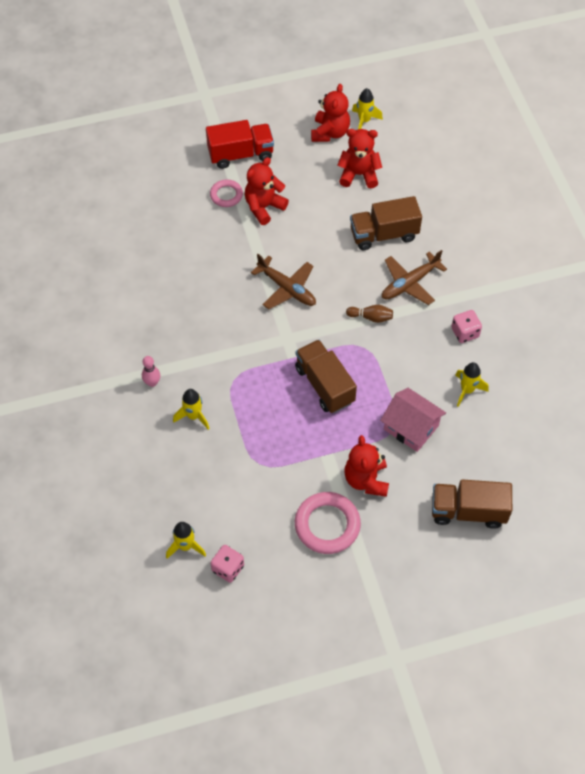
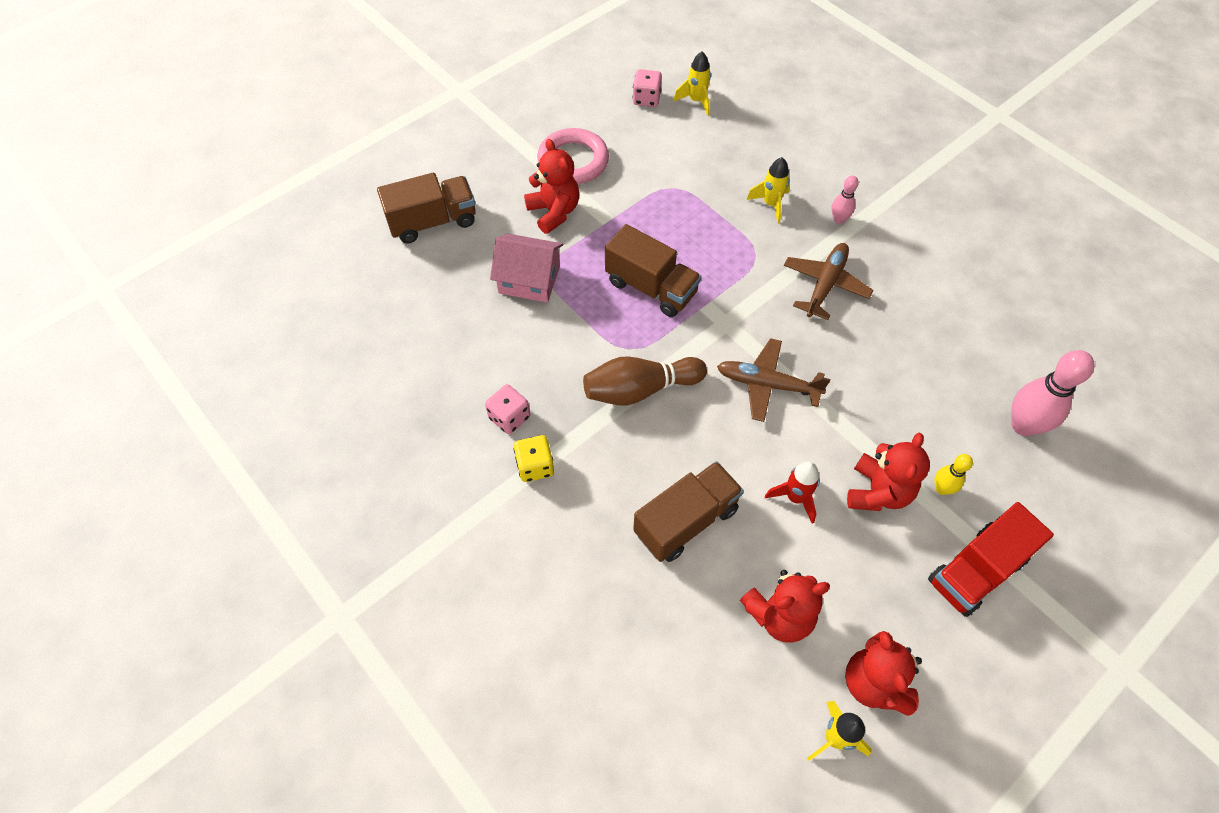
camera: 155 degrees right, 0 degrees up
pink ring [210,180,243,207] -> yellow bowling pin [934,454,973,495]
brown bowling pin [346,305,393,323] -> brown bowling pin [583,356,707,406], size x1.89
brown plane [382,250,447,305] -> brown plane moved to [784,243,873,320]
yellow rocket [455,362,489,407] -> none
none -> yellow dice [514,435,554,482]
none -> red rocket [765,462,820,524]
none -> pink bowling pin [1011,350,1095,436]

